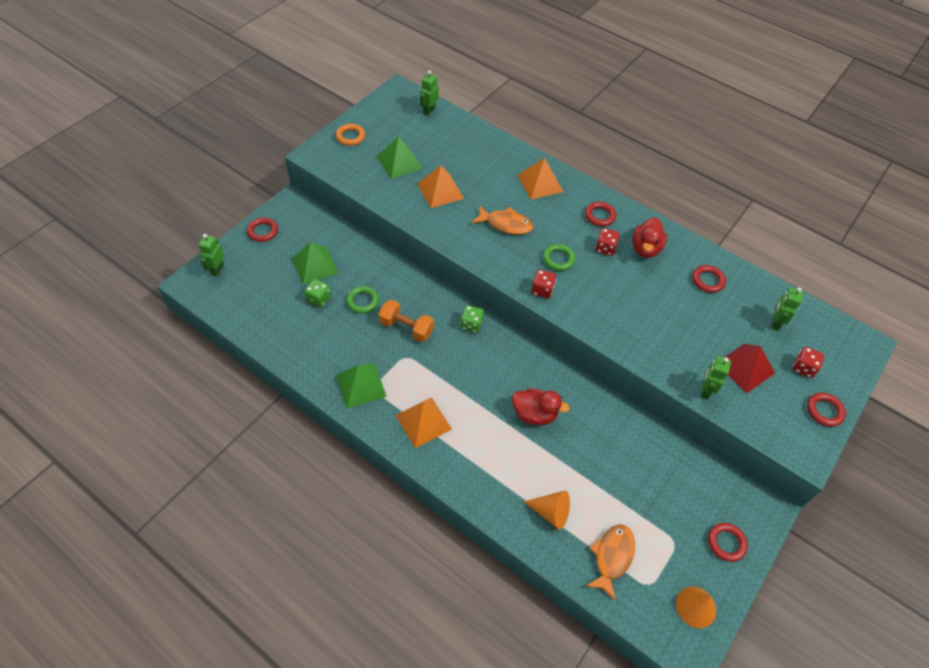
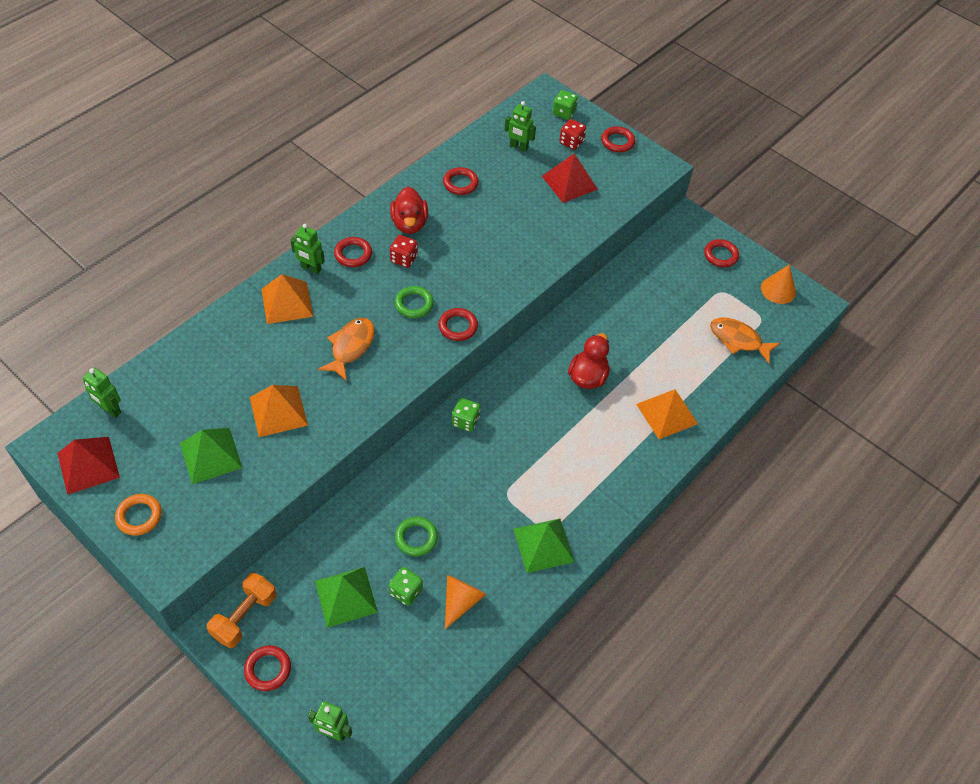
camera: 85 degrees left, 0 degrees up
orange dumbbell [379,299,434,342] -> orange dumbbell moved to [207,573,276,648]
orange pyramid [395,397,452,448] -> orange pyramid moved to [636,389,698,439]
orange cone [524,491,570,529] -> orange cone moved to [445,575,487,629]
red dice [531,270,556,298] -> red ring [438,308,478,341]
red duck [632,217,667,258] -> red duck turned 60 degrees clockwise [390,187,428,234]
green robot [701,356,731,400] -> green robot moved to [290,224,325,274]
none -> red pyramid [57,437,120,495]
none -> green dice [553,90,578,120]

